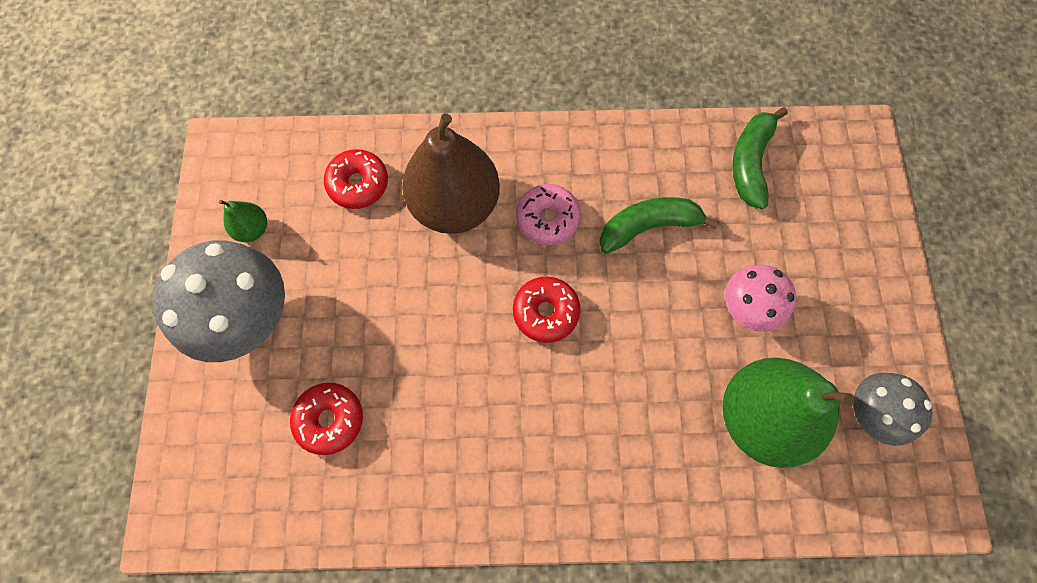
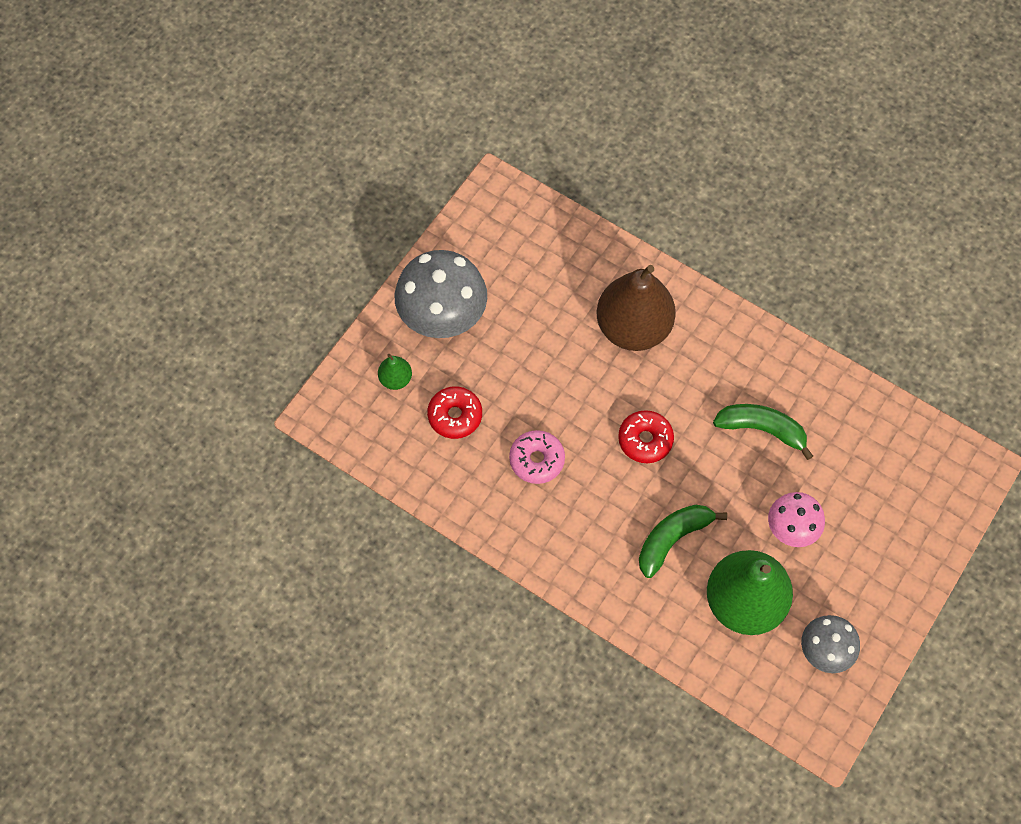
camera: 35 degrees right, 5 degrees down
green pear [219,200,267,242] -> green pear moved to [378,354,412,390]
red donut [324,149,388,209] -> none
pink donut [516,184,581,245] -> pink donut moved to [509,430,565,484]
green banana [732,107,788,209] -> green banana moved to [639,505,727,578]

